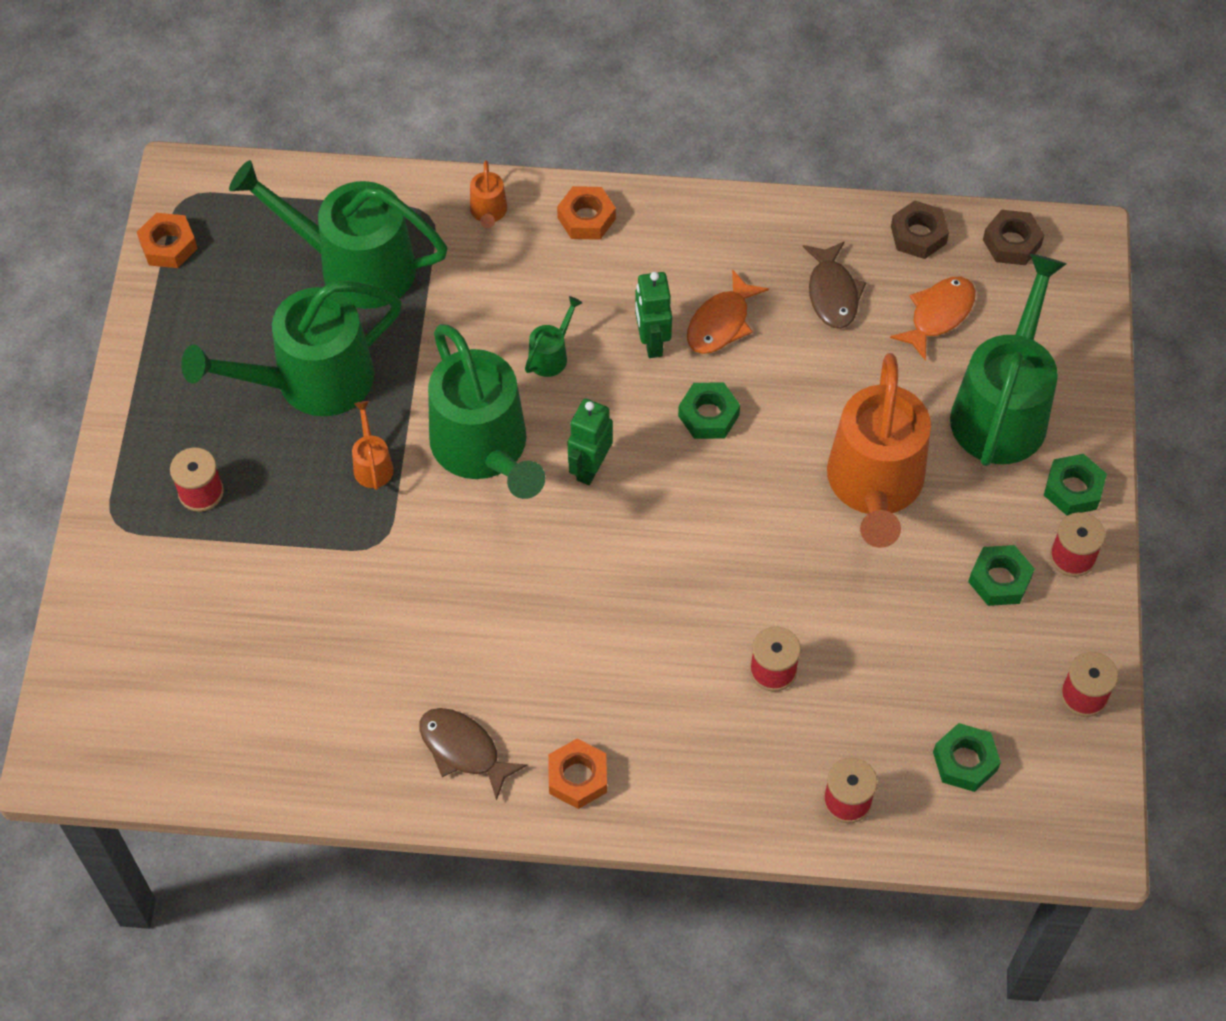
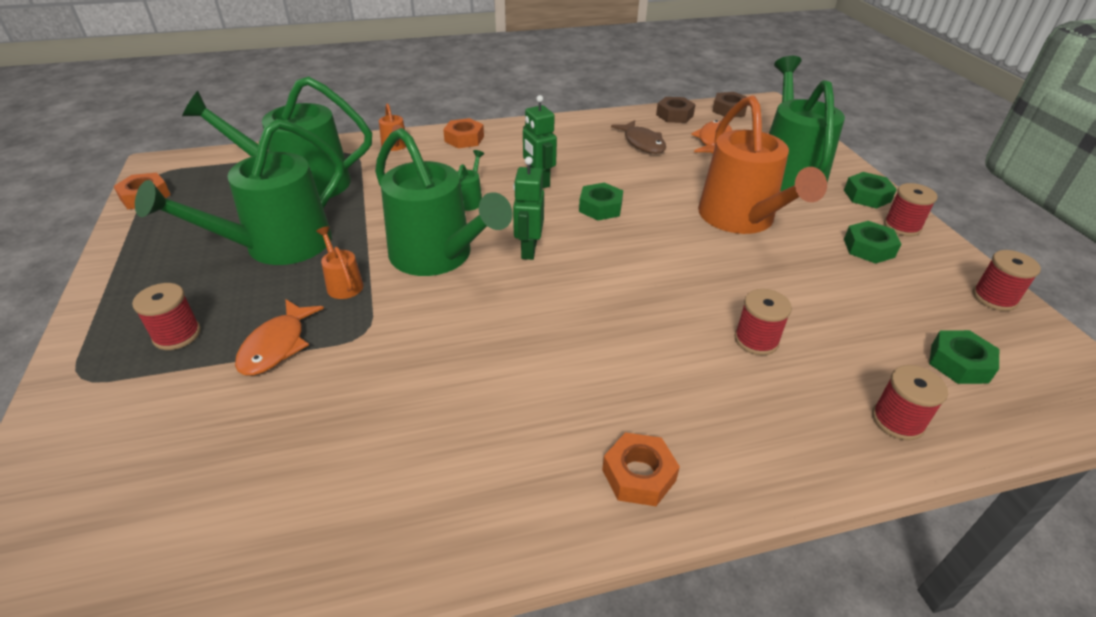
camera: 20 degrees left, 20 degrees down
brown fish [420,708,527,801] -> none
orange fish [687,269,769,354] -> orange fish moved to [235,299,324,375]

